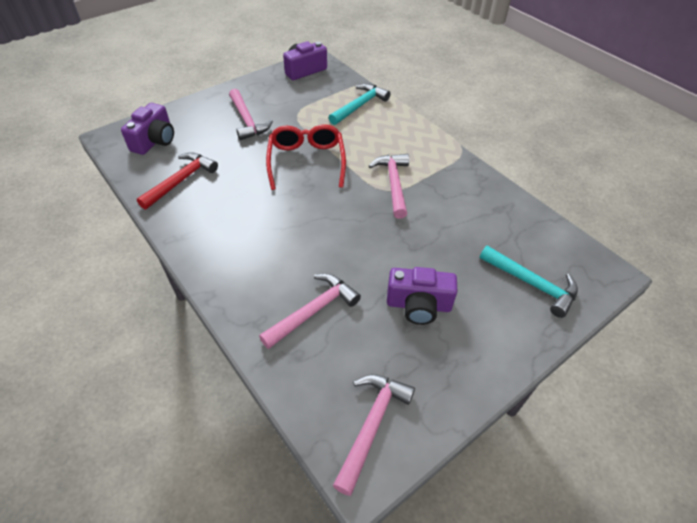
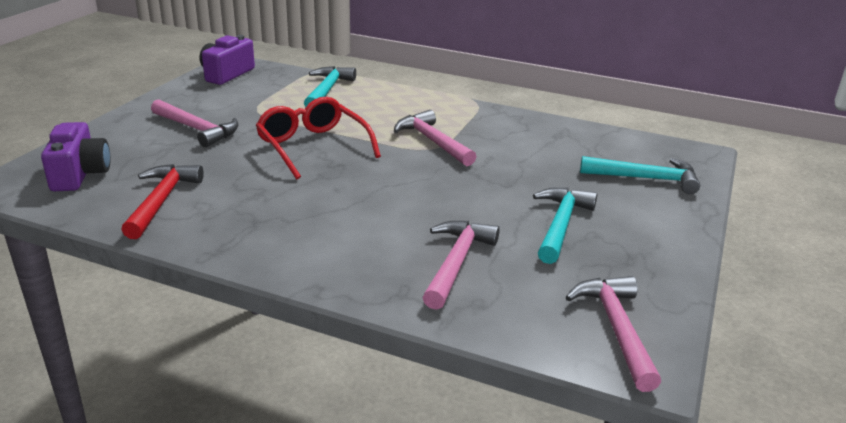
camera: 30 degrees left, 20 degrees down
purple camera [387,267,457,325] -> turquoise hammer [533,187,597,264]

